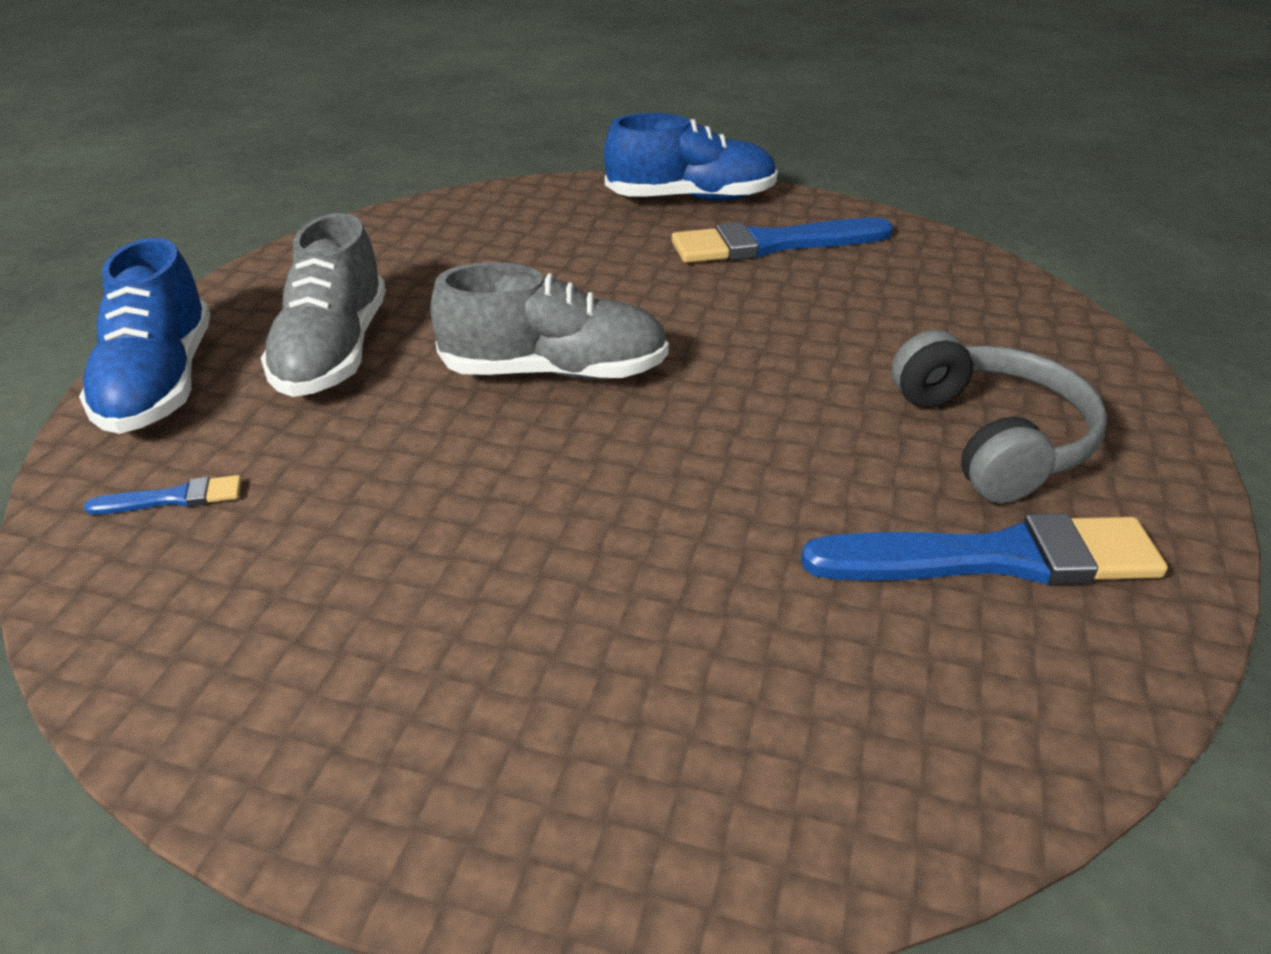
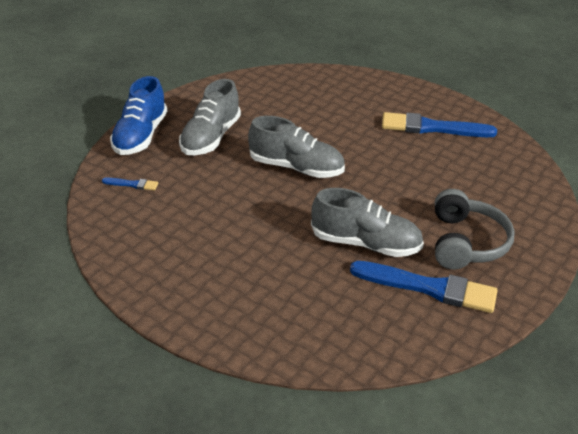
camera: 20 degrees right, 0 degrees up
blue shoe [604,113,778,201] -> none
none -> grey shoe [311,188,424,257]

